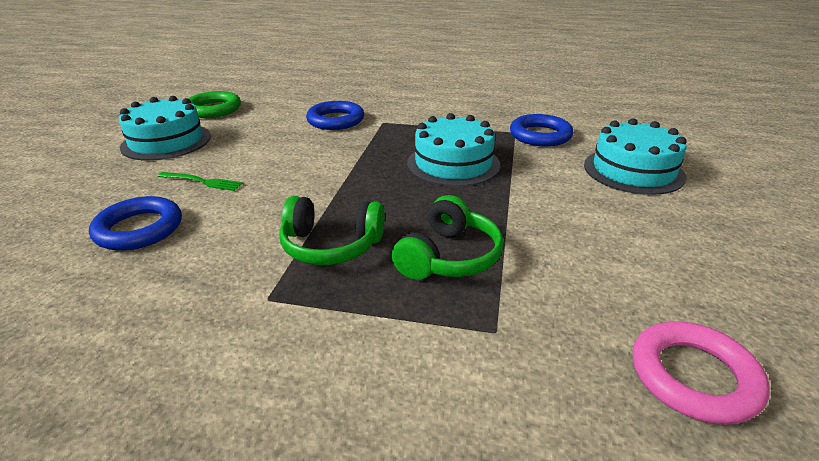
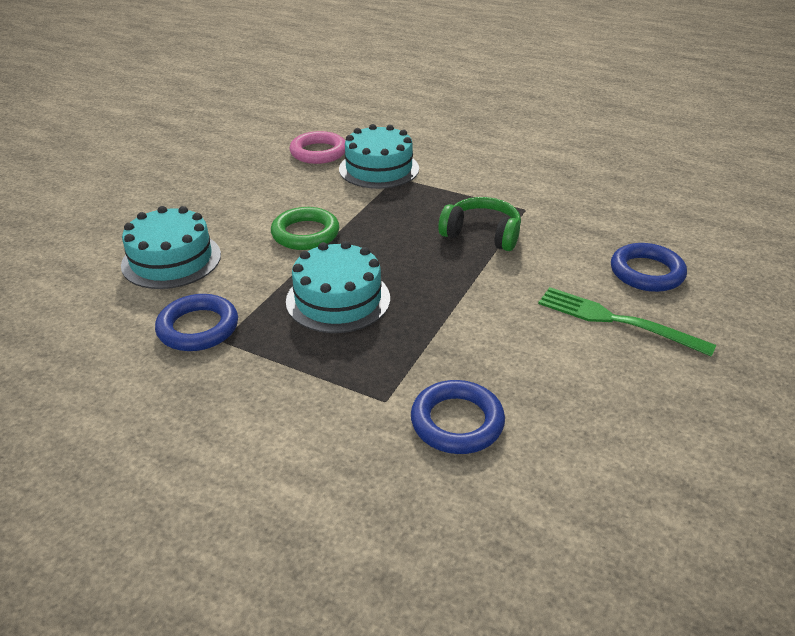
camera: 165 degrees left, 5 degrees up
turquoise cake [119,96,211,161] -> turquoise cake moved to [339,124,419,189]
green fork [158,172,243,191] -> green fork [538,287,716,357], size x1.74
green ring [188,91,241,118] -> green ring moved to [271,207,339,250]
green headphones [392,195,503,280] -> none

